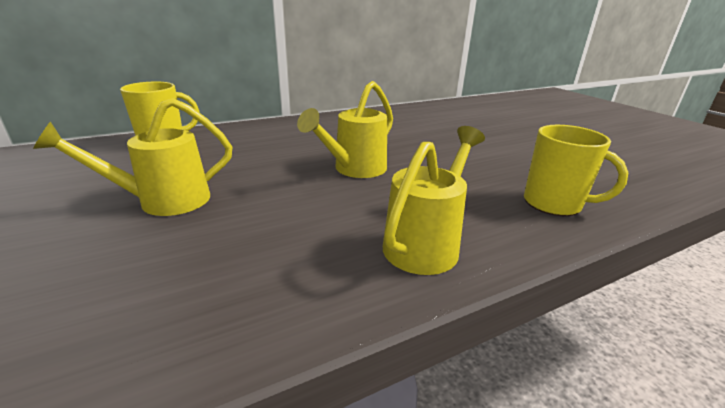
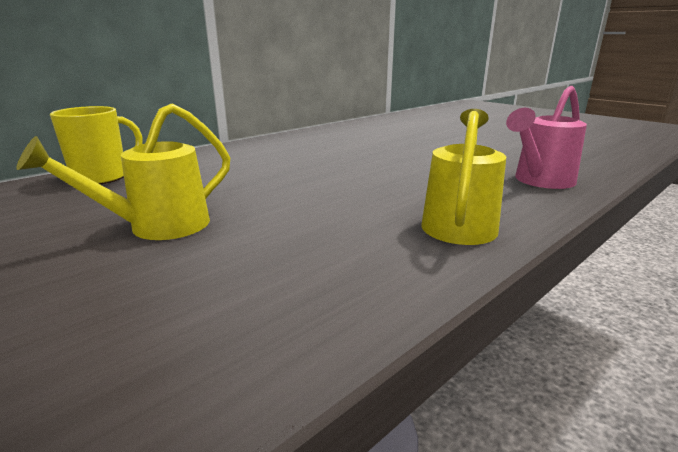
camera: 15 degrees left, 5 degrees down
yellow watering can [297,81,393,178] -> none
yellow mug [524,125,628,216] -> pink watering can [506,86,587,189]

